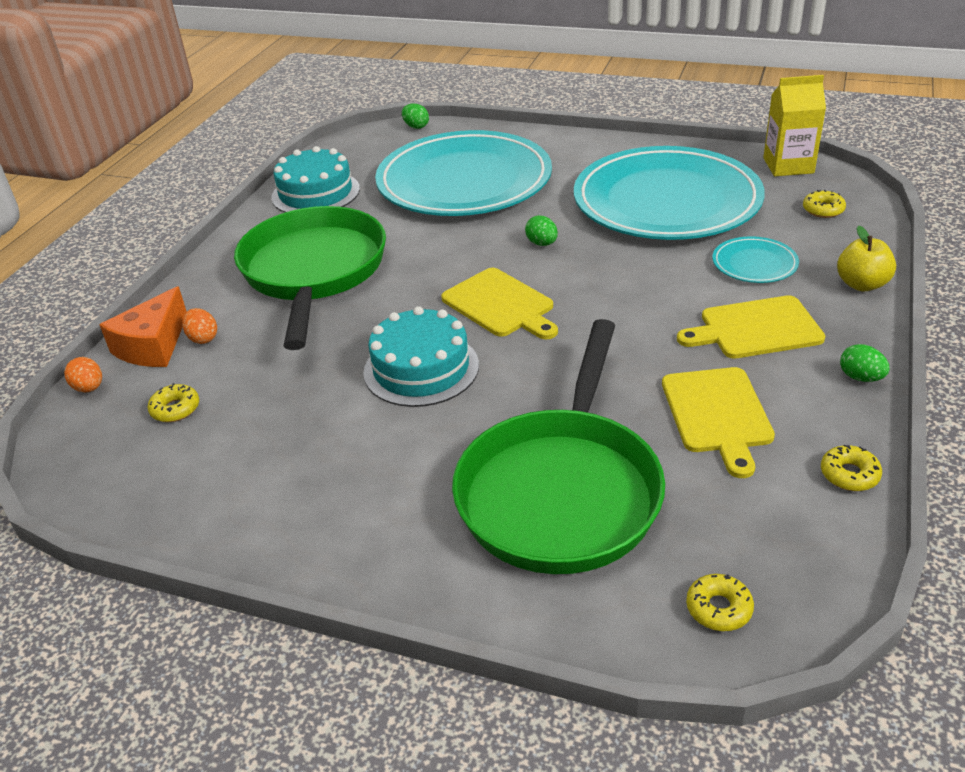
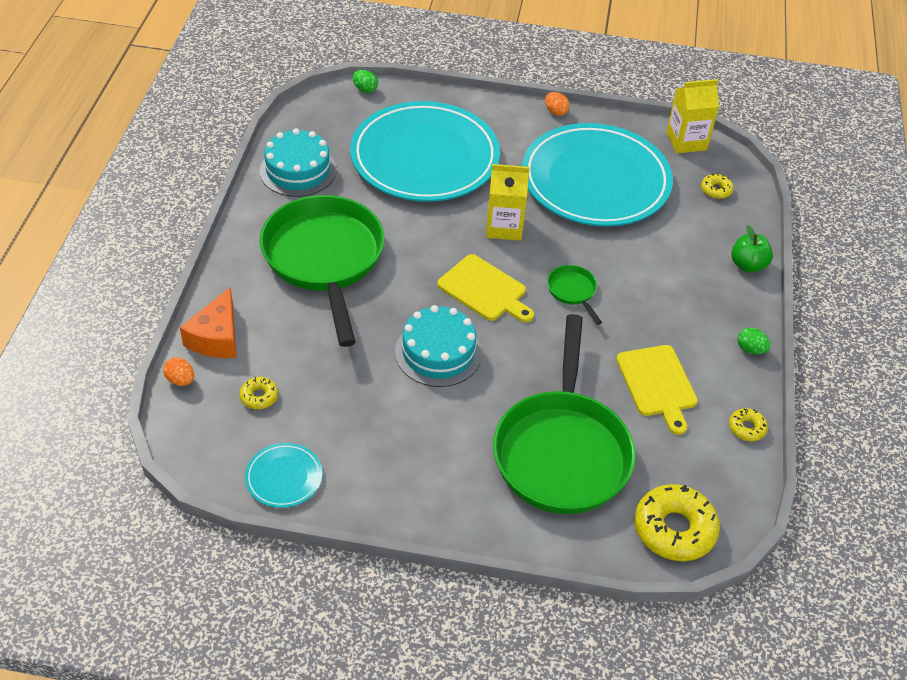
camera: 15 degrees left, 10 degrees up
orange egg [182,308,217,344] -> orange egg moved to [545,92,570,116]
green egg [525,215,558,246] -> yellow carton [486,164,530,241]
yellow cutting board [677,295,825,358] -> none
yellow donut [686,574,754,631] -> yellow donut [634,484,720,561], size x2.05
turquoise plate [712,236,799,283] -> turquoise plate moved to [245,443,322,508]
yellow apple [837,226,896,291] -> green apple [731,225,773,273]
none -> green pan [547,265,602,325]

